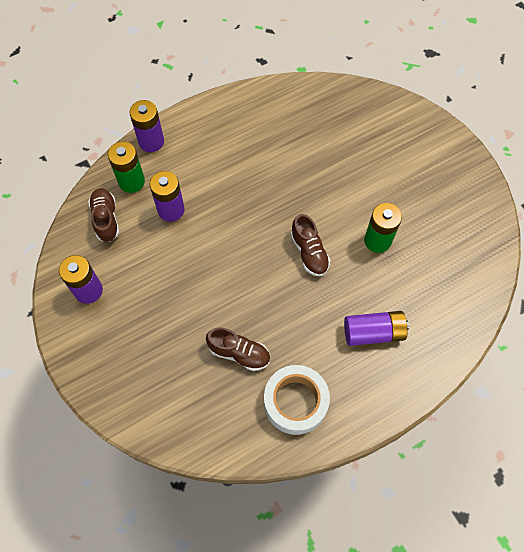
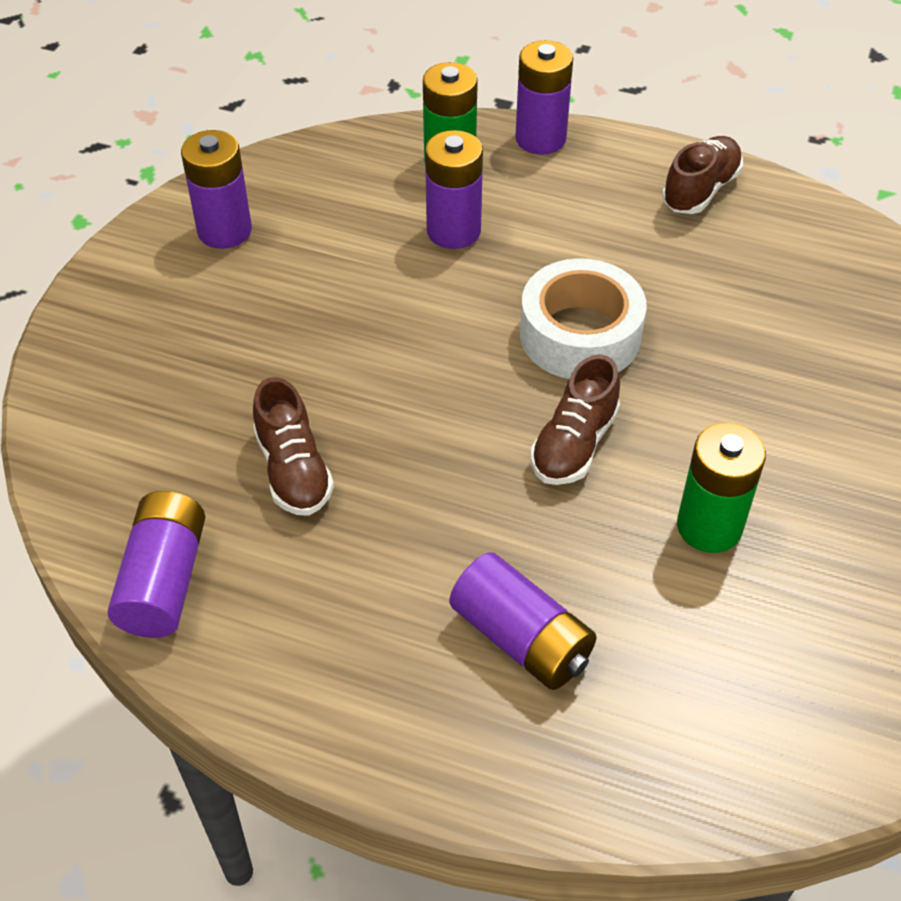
camera: 50 degrees right, 15 degrees down
brown shoe [88,188,119,242] -> brown shoe moved to [662,136,743,214]
white tape [264,365,330,435] -> white tape moved to [520,258,647,379]
none -> purple battery [108,491,205,638]

